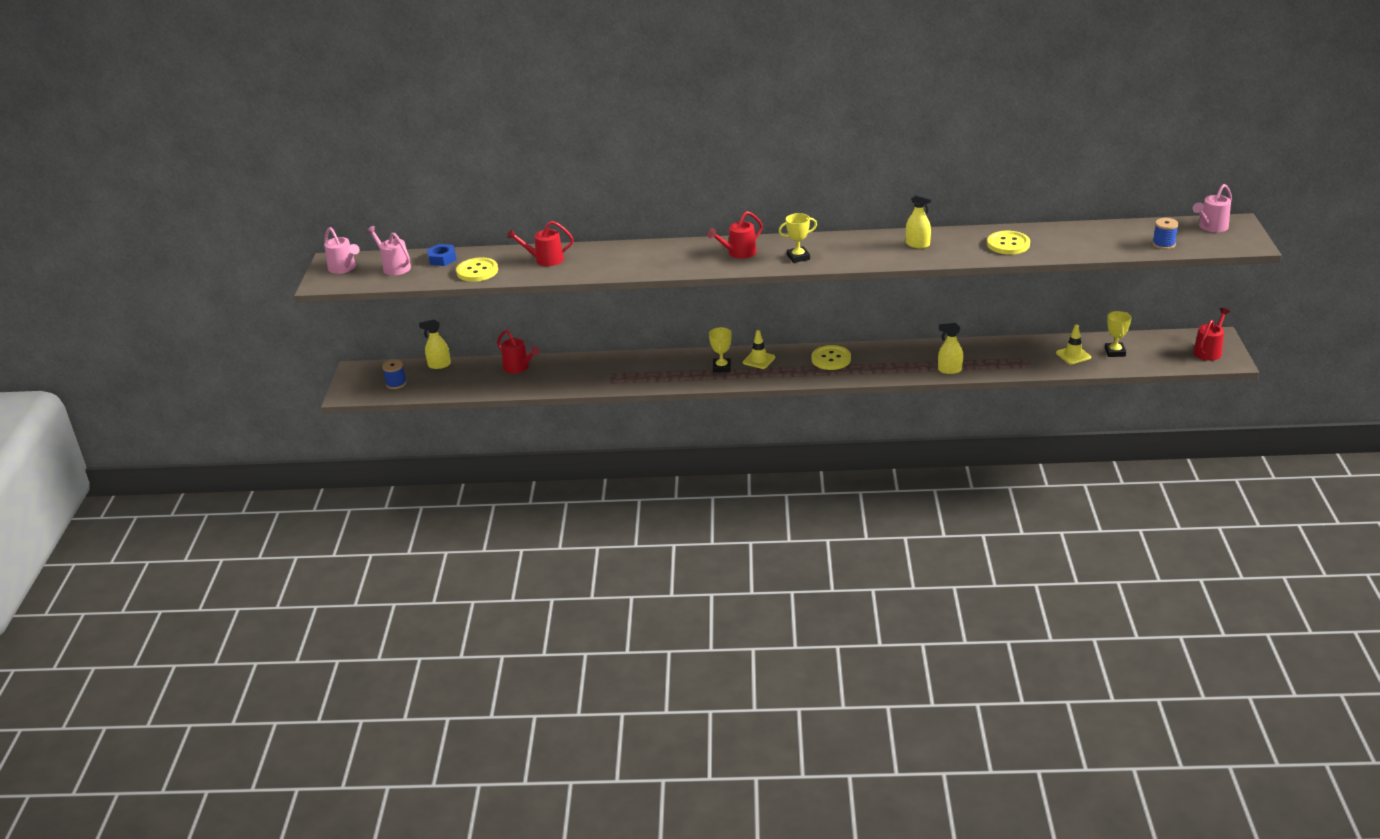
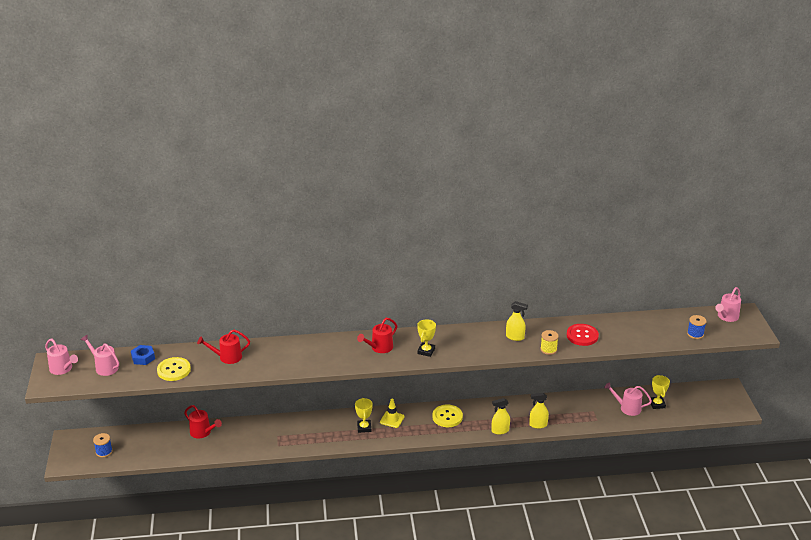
camera: 10 degrees left, 0 degrees up
yellow spray bottle [419,319,451,369] -> yellow spray bottle moved to [492,398,510,435]
yellow trophy [779,213,817,263] -> yellow trophy turned 45 degrees counterclockwise [417,319,436,357]
yellow button [987,231,1030,254] -> red button [567,324,599,346]
yellow traffic cone [1056,325,1091,364] -> pink watering can [604,382,652,416]
red watering can [1193,308,1230,361] -> none
none -> yellow spool [540,330,559,355]

